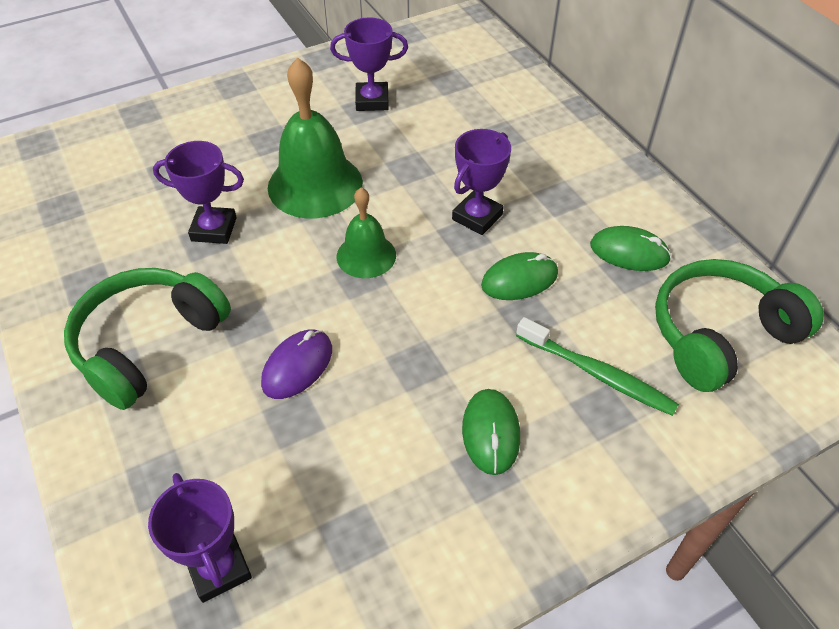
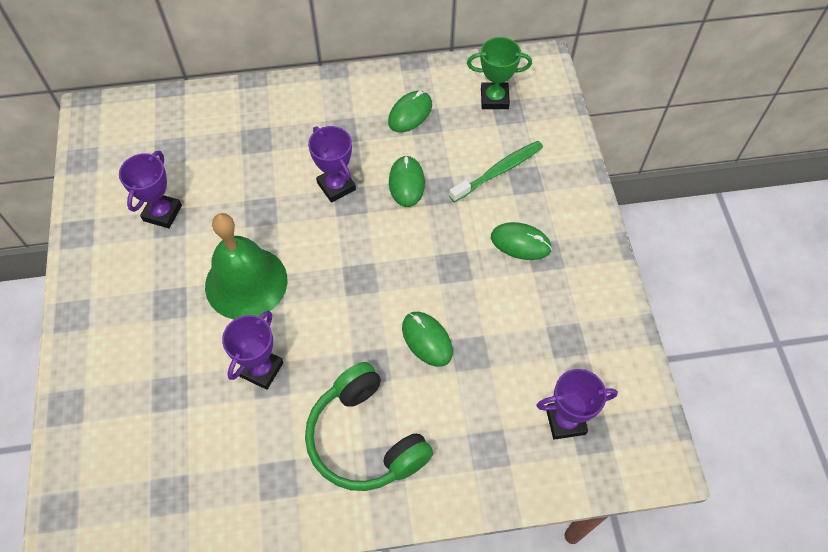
camera: 70 degrees left, 10 degrees up
purple mouse [261,330,332,399] -> green mouse [402,312,453,367]
green bell [337,188,396,278] -> none
green headphones [655,259,824,392] -> green trophy [467,37,532,109]

